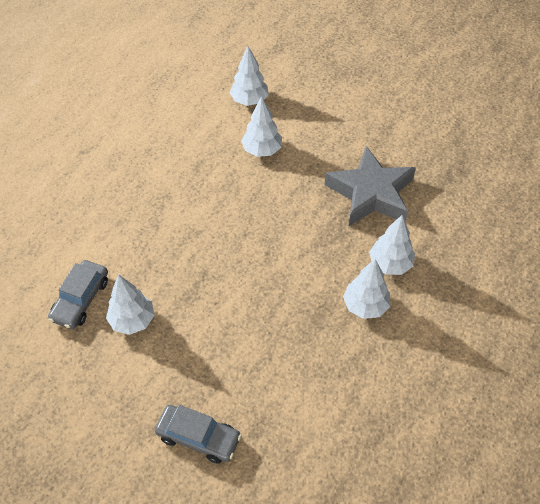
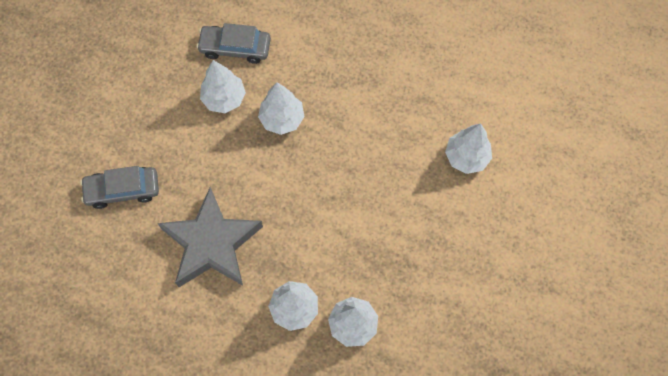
camera: 75 degrees right, 15 degrees up
grey car [155,405,242,464] -> grey car turned 75 degrees clockwise [80,166,159,209]
white tree [229,46,269,106] -> white tree moved to [258,82,305,135]
grey star [325,146,416,226] -> grey star moved to [157,187,263,287]

